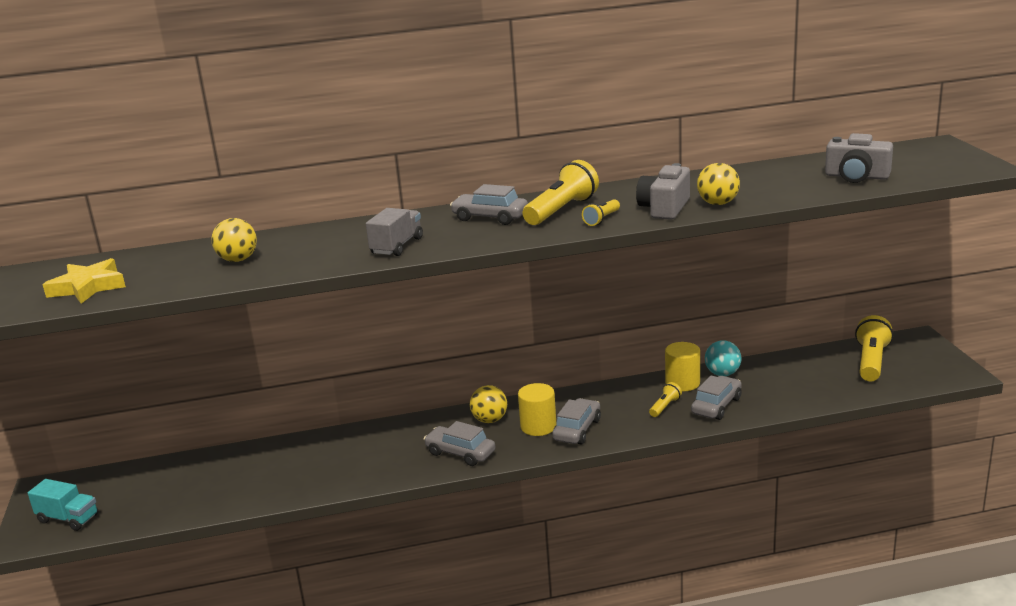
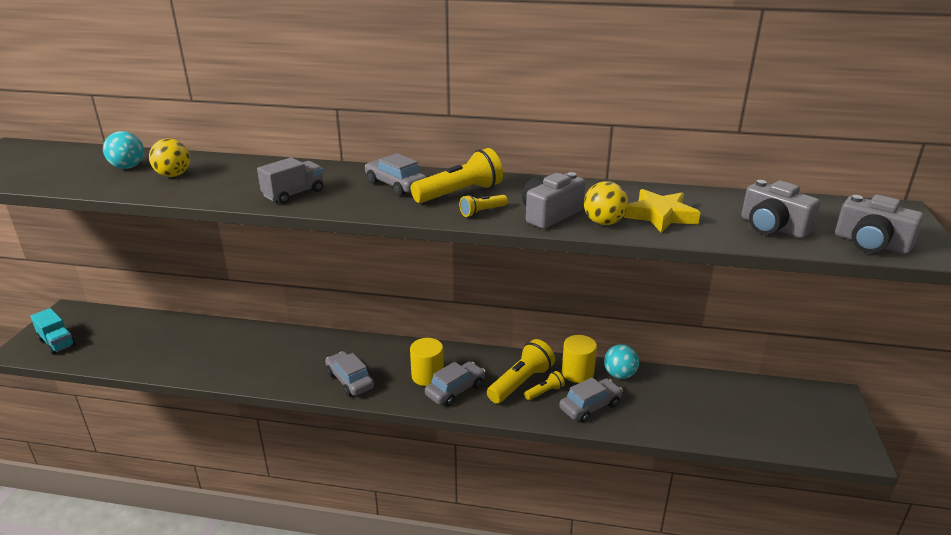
camera: 20 degrees right, 5 degrees up
yellow star [43,258,126,304] -> yellow star moved to [624,189,701,233]
yellow ball [470,385,507,423] -> none
yellow flashlight [855,315,893,381] -> yellow flashlight moved to [487,339,555,404]
none -> turquoise ball [103,131,144,169]
none -> grey camera [835,195,924,254]

